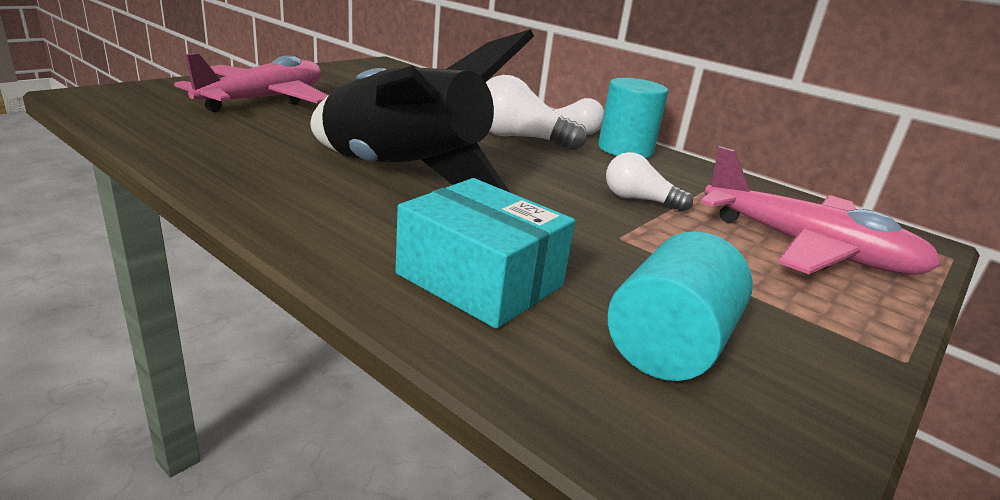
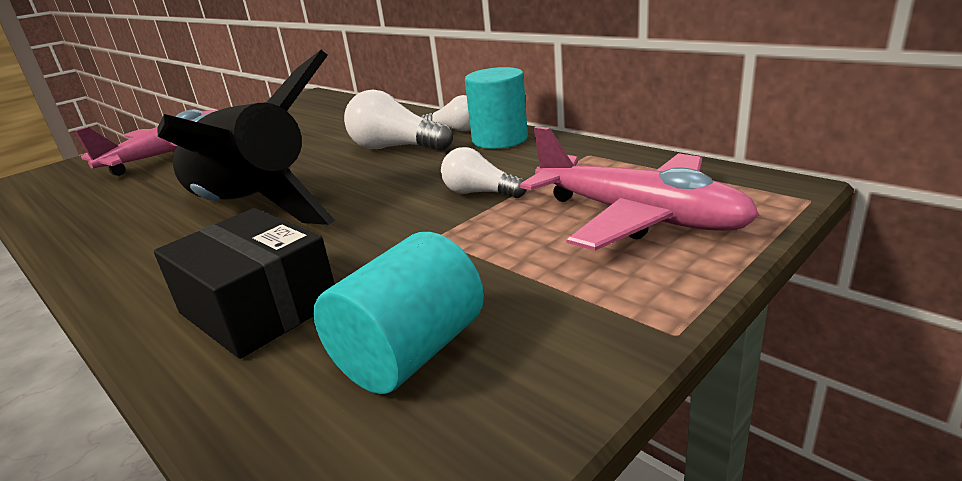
camera: 10 degrees right, 0 degrees up
turquoise box [395,178,575,329] -> black box [154,208,335,359]

